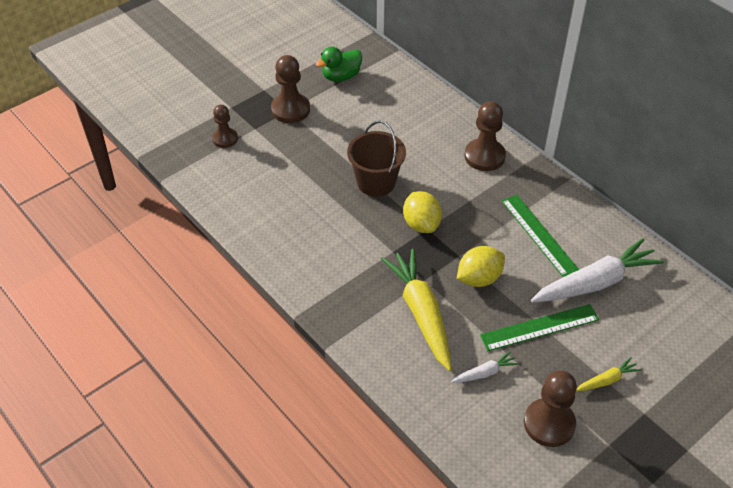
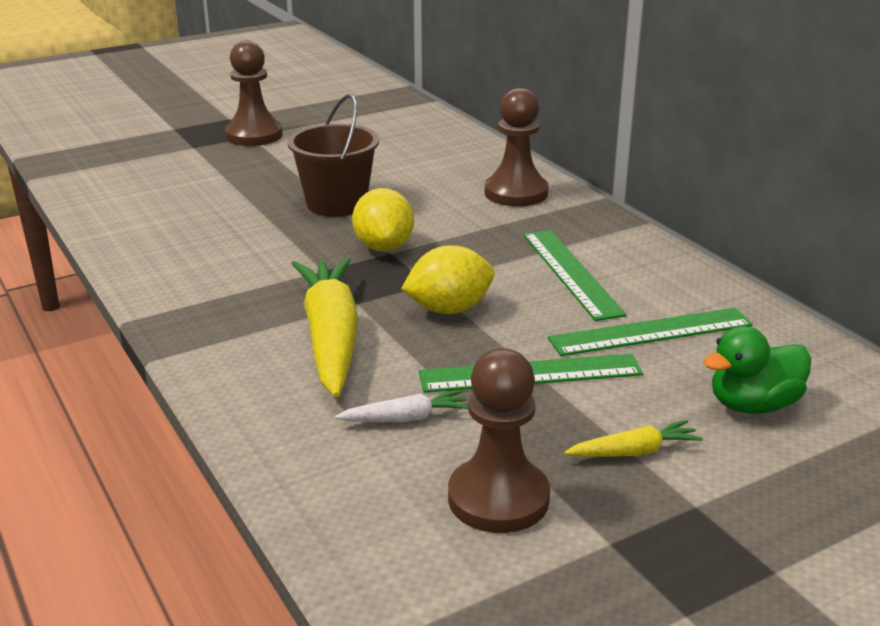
camera: 10 degrees right, 20 degrees down
brown pawn [212,105,238,148] -> none
green duck [316,47,362,82] -> green duck moved to [703,326,811,414]
white carrot [531,238,664,302] -> green ruler [548,308,753,356]

